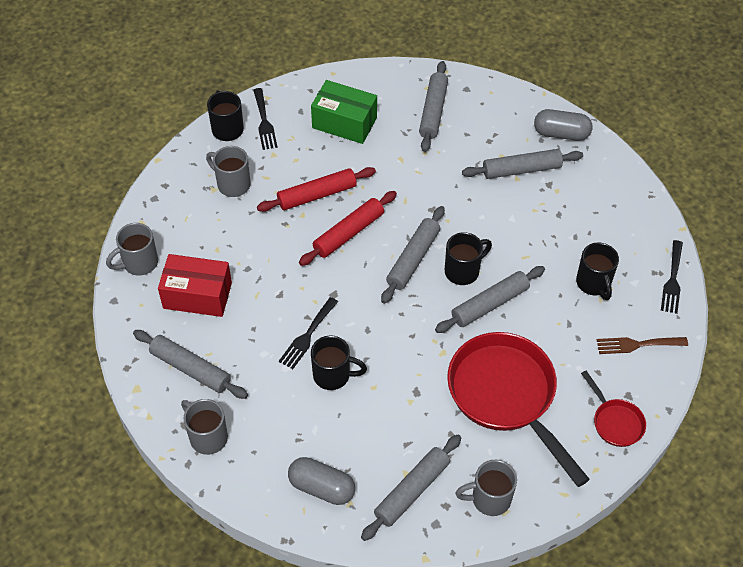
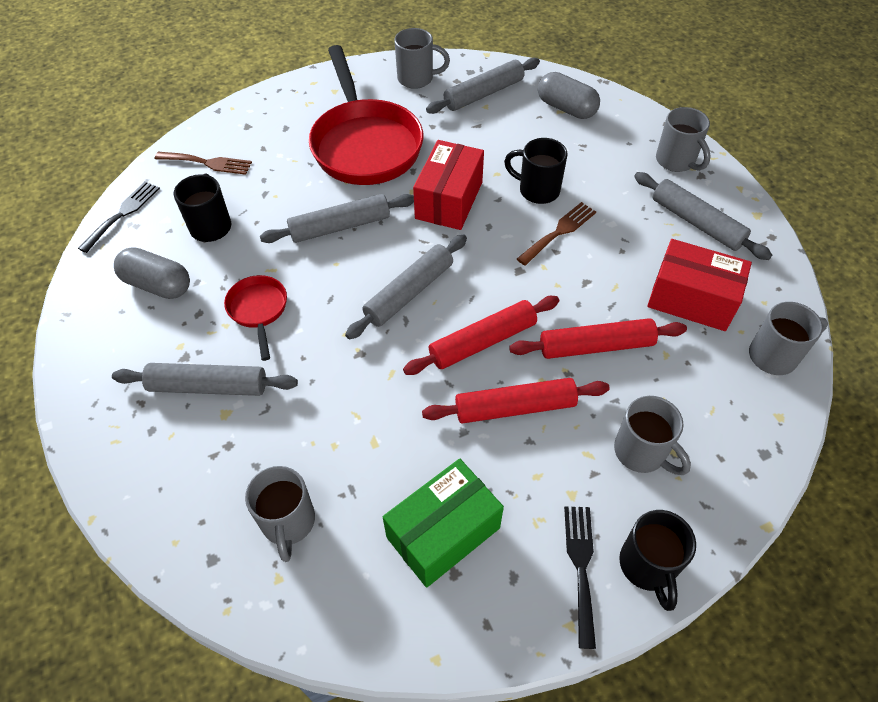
camera: 165 degrees left, 0 degrees up
black fork [279,297,338,369] -> brown fork [517,202,596,266]
green box [311,80,377,144] -> green box turned 75 degrees counterclockwise [383,458,504,588]
grey rolling pin [419,61,448,152] -> grey mug [245,466,315,562]
black mug [445,232,492,285] -> none
grey capsule [534,109,593,141] -> grey capsule moved to [114,247,190,299]
red pan [581,371,646,447] -> red pan moved to [224,275,287,361]
none -> red box [413,140,484,230]
none -> red rolling pin [509,318,687,359]

